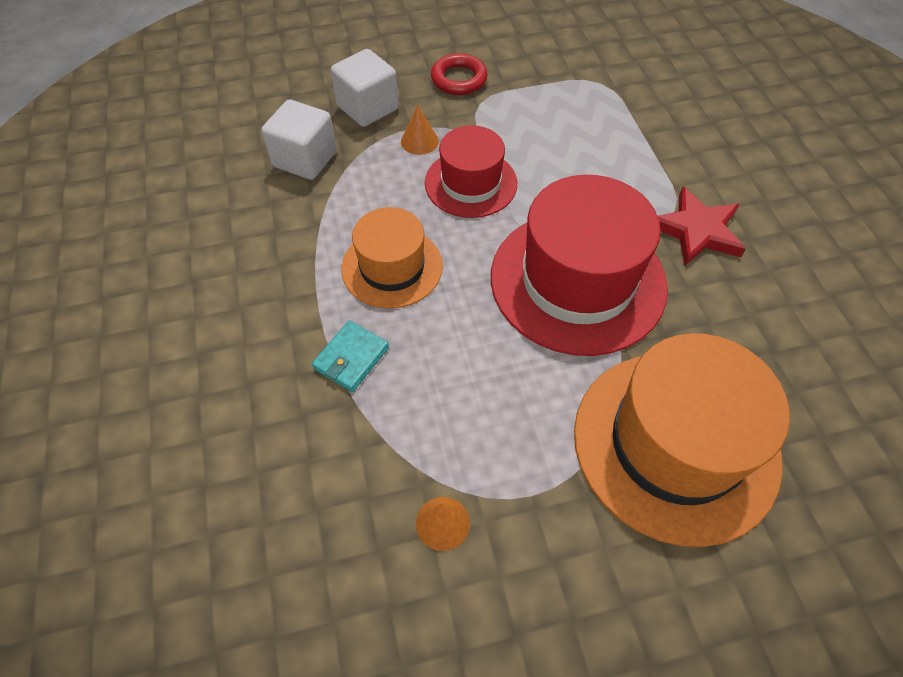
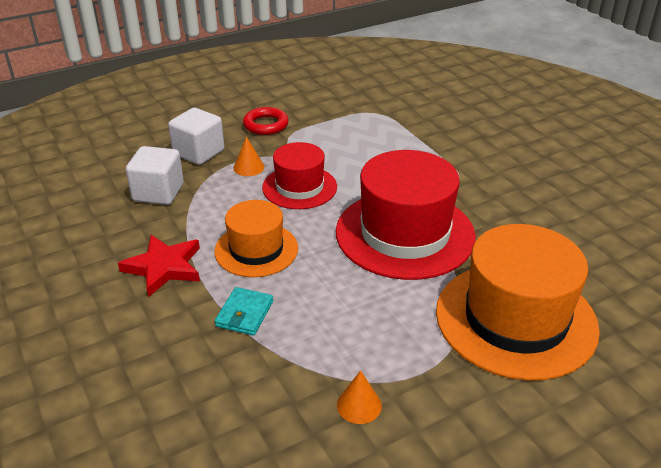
camera: 15 degrees left, 20 degrees down
red star [658,187,746,266] -> red star moved to [118,235,200,297]

